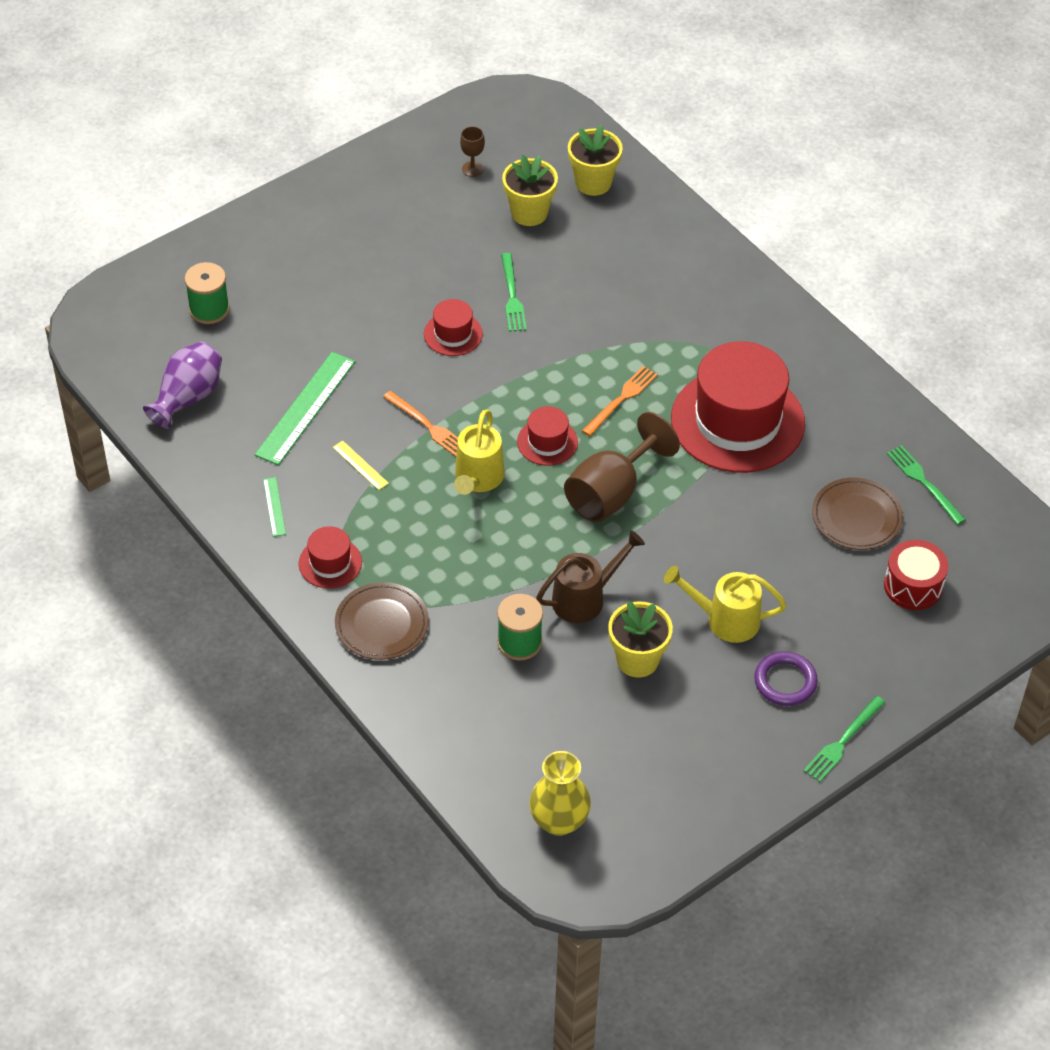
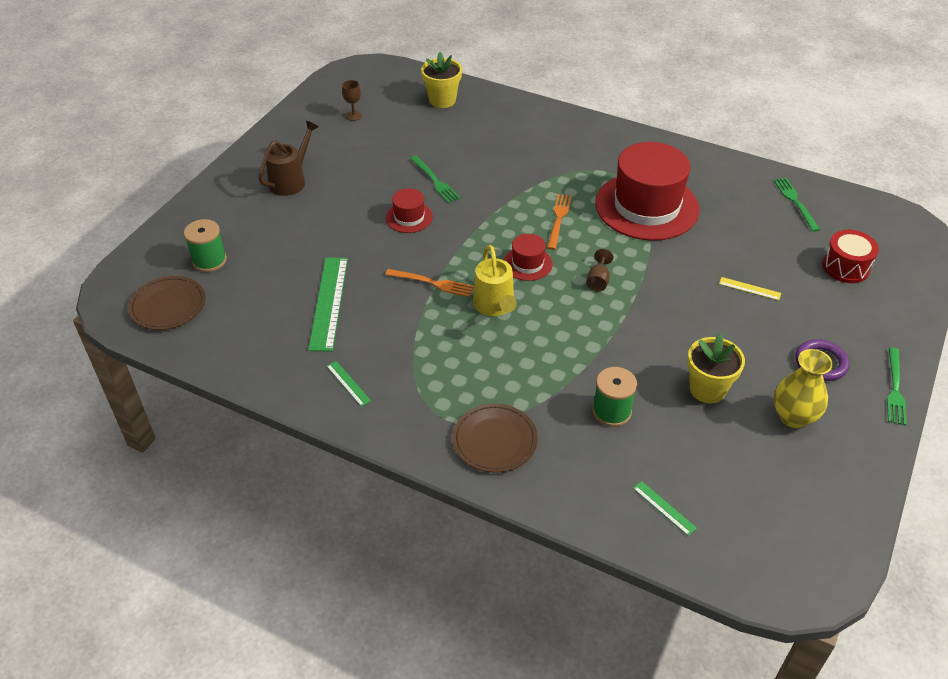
camera: 25 degrees left, 5 degrees down
purple vase [143,342,222,429] -> none
red hat [299,526,362,588] -> none
yellow ruler [333,441,389,490] -> yellow ruler moved to [719,277,781,300]
yellow flower pot [502,155,558,226] -> none
yellow vase [529,751,591,836] -> yellow vase moved to [774,349,833,428]
brown watering can [536,530,645,623] -> brown watering can moved to [259,121,319,196]
brown goblet [564,412,680,522] -> brown goblet [587,249,613,292], size x0.45
yellow watering can [664,566,787,643] -> none
brown plate [812,478,903,550] -> brown plate moved to [128,276,206,330]
green fork [887,445,966,525] -> green fork turned 45 degrees clockwise [774,178,820,232]
none -> green ruler [633,481,697,536]

